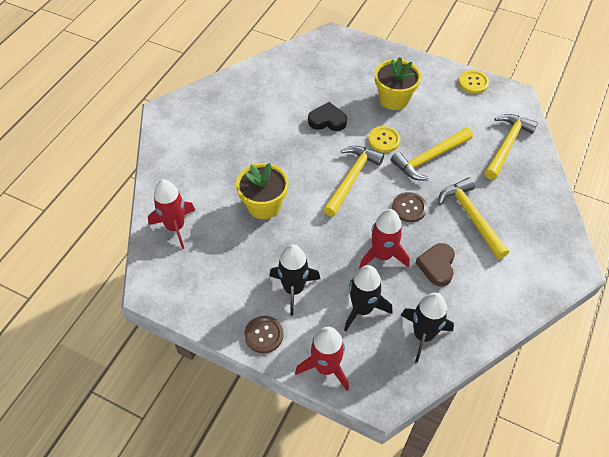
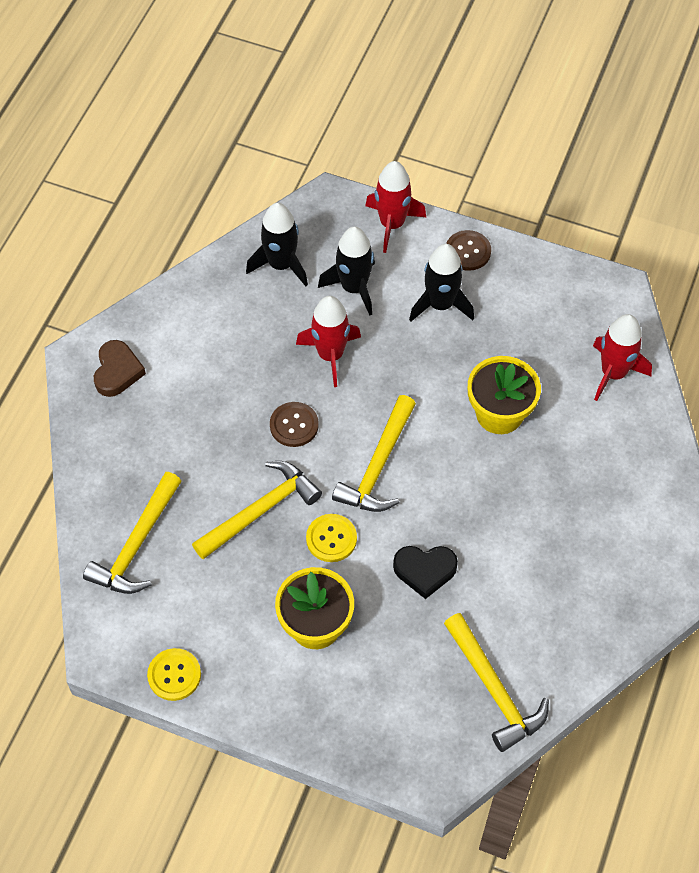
camera: 175 degrees right, 5 degrees up
brown heart [416,243,455,286] -> brown heart moved to [94,340,146,397]
yellow hammer [438,177,509,259] -> yellow hammer moved to [444,613,549,752]

